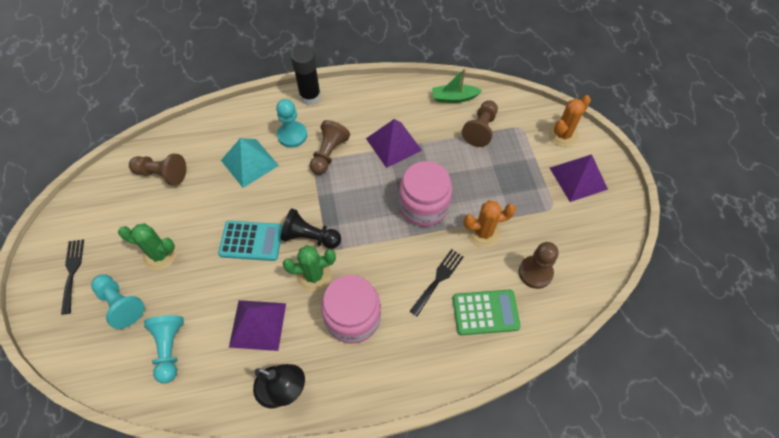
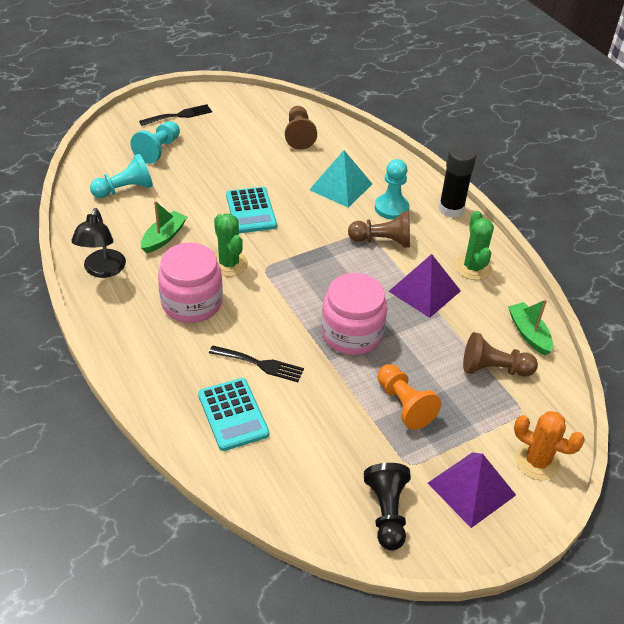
camera: 70 degrees right, 15 degrees down
green cactus [118,223,177,270] -> green cactus moved to [455,211,494,280]
purple pyramid [229,300,286,351] -> green boat [141,201,187,253]
black pawn [281,208,341,249] -> black pawn moved to [364,463,411,551]
green calculator [453,289,521,335] -> turquoise calculator [198,378,269,451]
orange cactus [464,200,516,248] -> none
brown pawn [519,242,558,289] -> none
none -> orange pawn [378,364,442,430]

